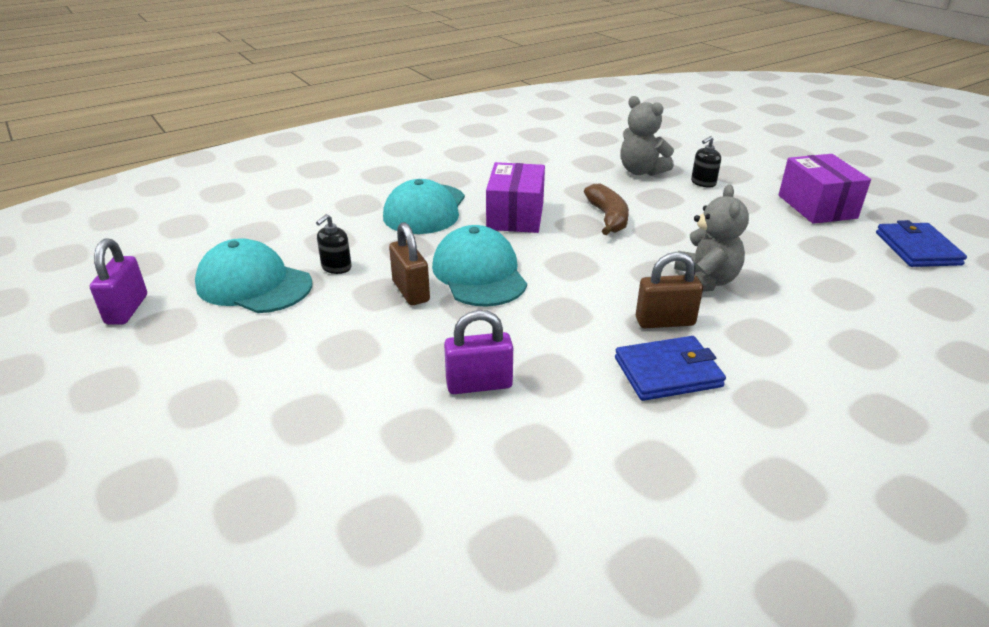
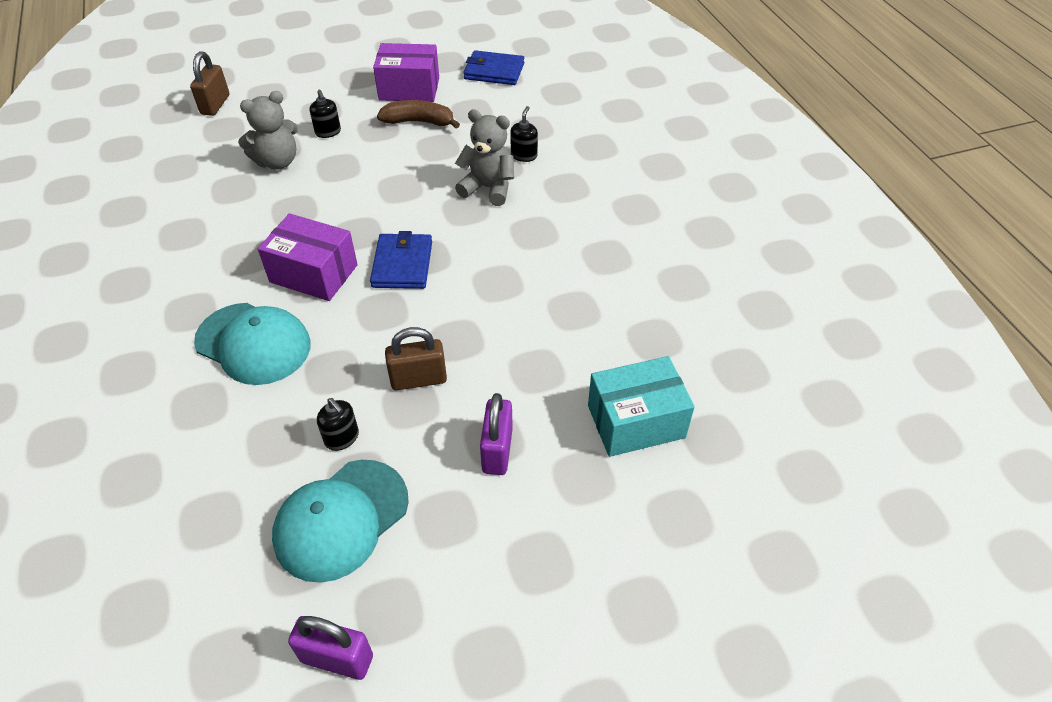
camera: 75 degrees left, 15 degrees up
turquoise cap [432,225,527,307] -> none
purple padlock [444,310,513,394] -> purple padlock moved to [480,393,513,475]
brown banana [584,184,629,235] -> brown banana moved to [377,100,460,129]
blue wallet [615,336,726,401] -> blue wallet moved to [370,231,432,289]
brown padlock [636,252,703,328] -> brown padlock moved to [190,51,229,116]
none -> black soap dispenser [510,106,538,162]
none -> turquoise box [588,356,695,457]

